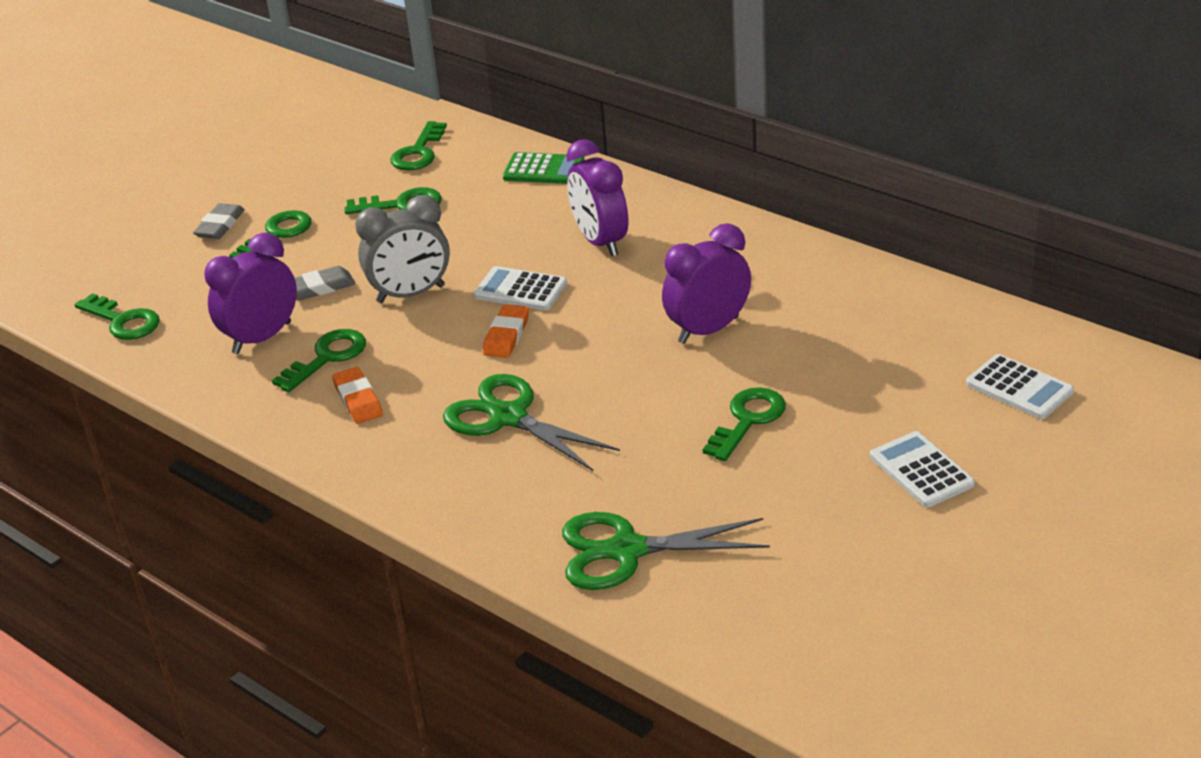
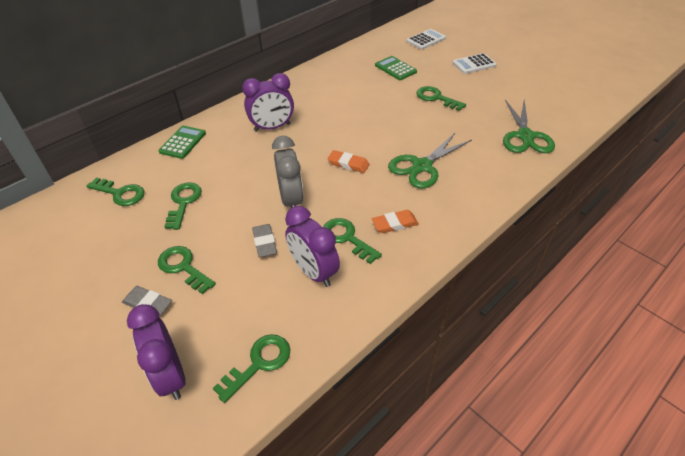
camera: 85 degrees left, 10 degrees up
white calculator [474,266,567,310] -> none
purple clock [662,223,751,344] -> purple clock moved to [127,304,186,400]
none -> green calculator [375,56,417,80]

